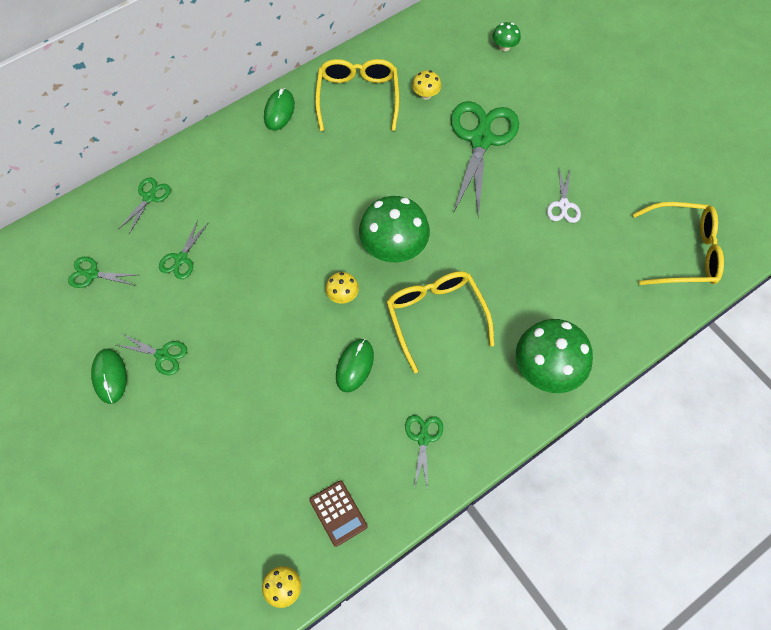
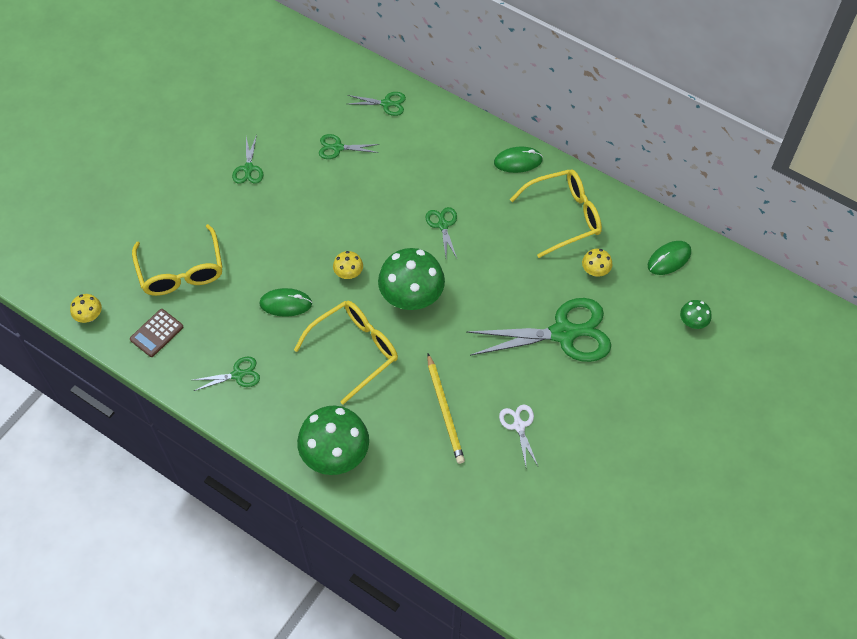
camera: 70 degrees right, 5 degrees down
green scissors [68,257,136,288] -> green scissors moved to [425,207,457,258]
green mouse [91,349,127,404] -> green mouse moved to [648,241,691,275]
white scissors [547,168,581,223] -> white scissors turned 90 degrees clockwise [499,404,538,466]
yellow glasses [633,202,724,285] -> yellow glasses moved to [132,224,223,296]
none -> yellow pencil [427,354,465,464]

